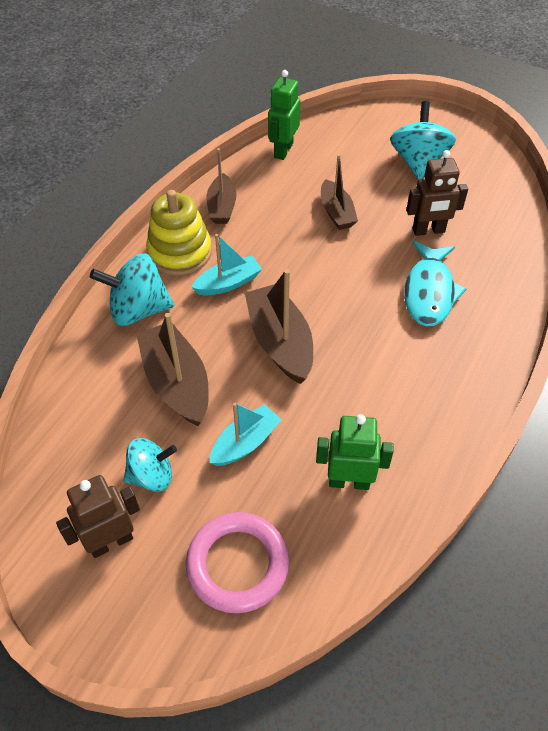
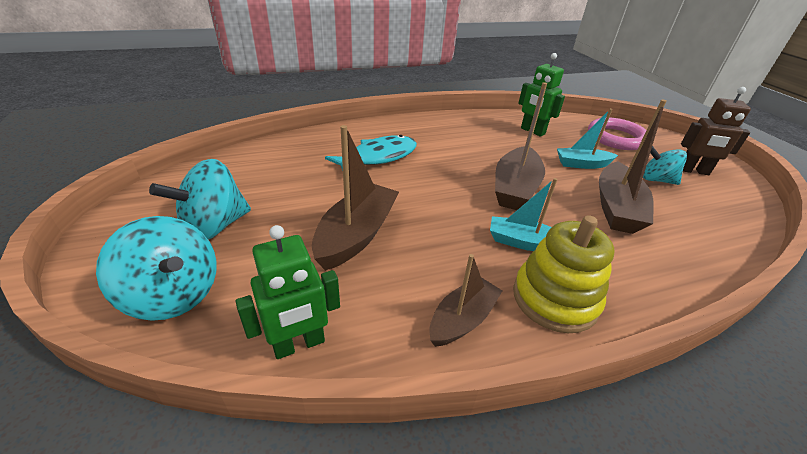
camera: 140 degrees left, 15 degrees down
turquoise spinning top [90,253,174,326] -> turquoise spinning top moved to [96,216,217,321]
brown boat [321,154,358,230] -> brown boat [312,125,399,271], size x1.57
brown robot [406,150,468,236] -> none

